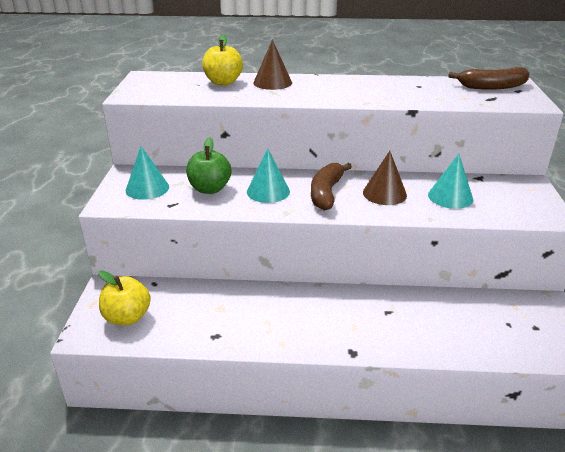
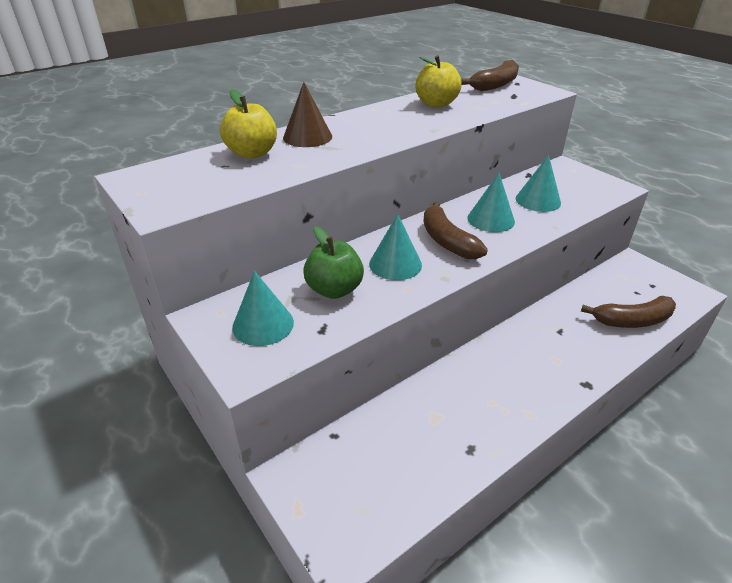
camera: 40 degrees left, 5 degrees up
yellow apple [98,270,151,325] -> yellow apple moved to [416,55,462,108]
brown cone [363,151,407,205] -> turquoise cone [467,173,515,232]
none -> brown banana [581,296,676,328]

